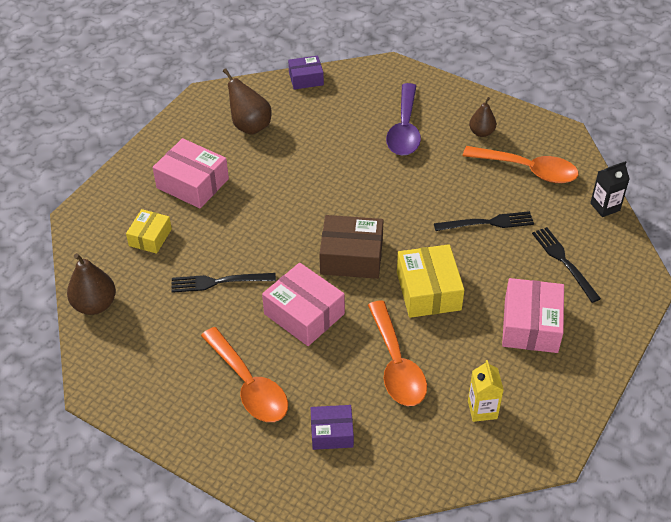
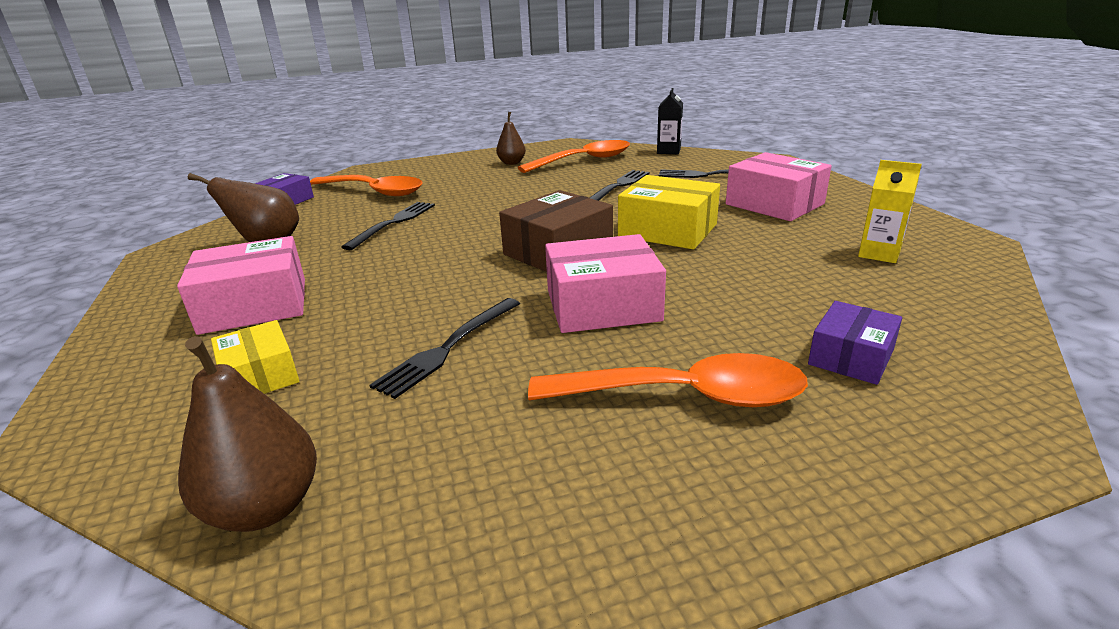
camera: 50 degrees left, 20 degrees down
orange spoon [368,301,427,406] -> orange spoon moved to [310,175,422,196]
purple spoon [386,83,421,156] -> none
none -> black fork [342,202,435,250]

